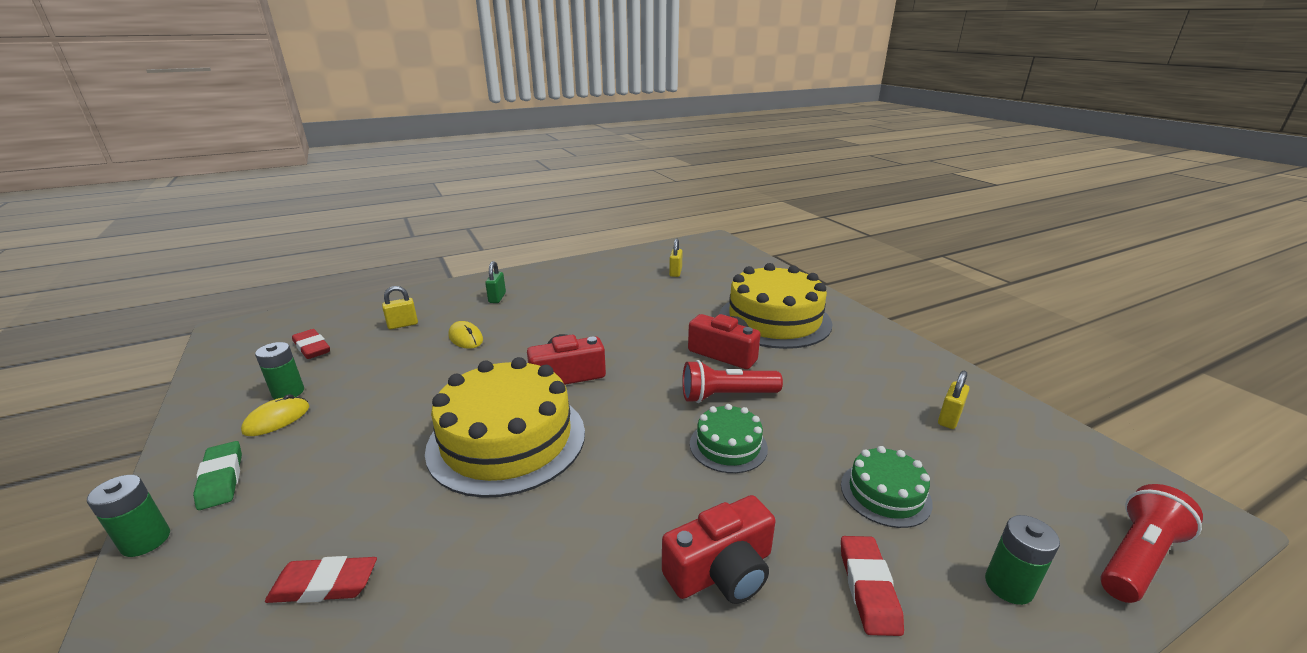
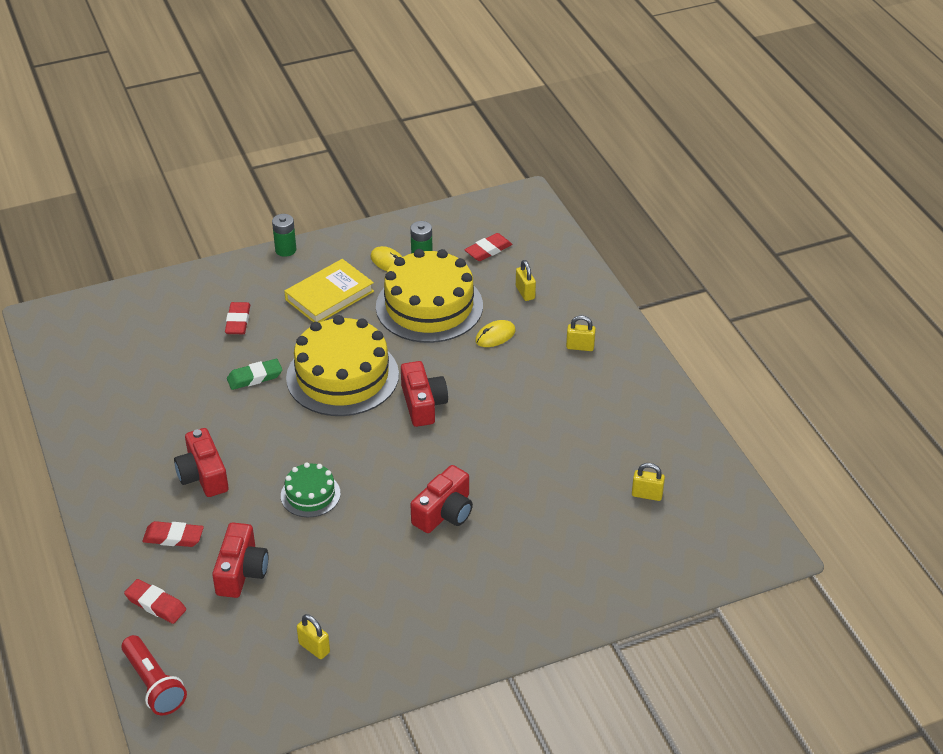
camera: 95 degrees right, 15 degrees up
green eraser [193,441,242,510] -> green eraser moved to [227,359,282,390]
green padlock [485,261,506,303] -> yellow padlock [566,315,596,351]
red flashlight [682,360,783,403] -> none
yellow cake [719,263,832,349] -> yellow cake moved to [376,249,483,343]
green cake [841,446,933,528] -> red camera [212,523,268,598]
green battery [985,515,1060,605] -> red eraser [124,579,186,624]
none -> yellow book [284,259,374,322]

